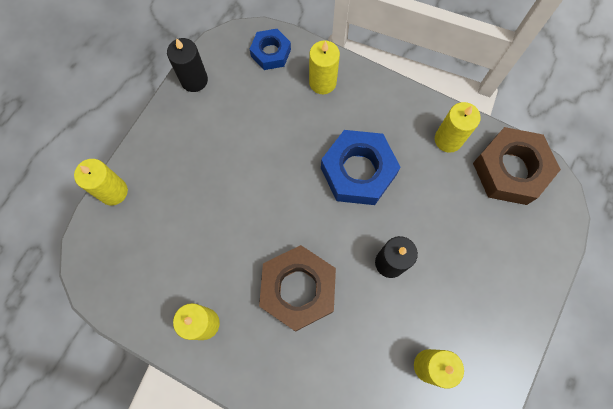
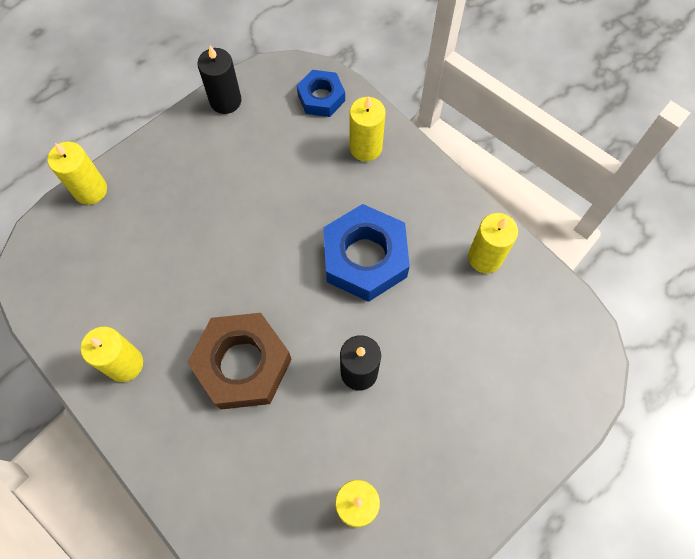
camera: 20 degrees right, 5 degrees down
brown nut [473,127,561,205] -> none

